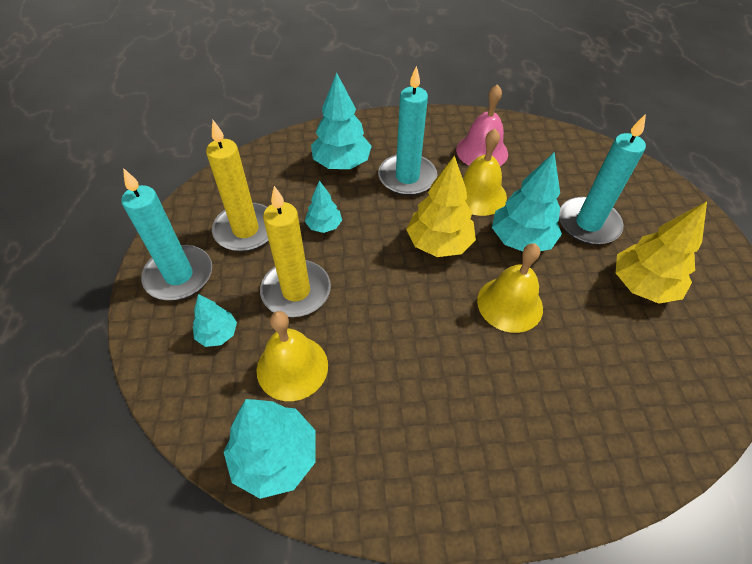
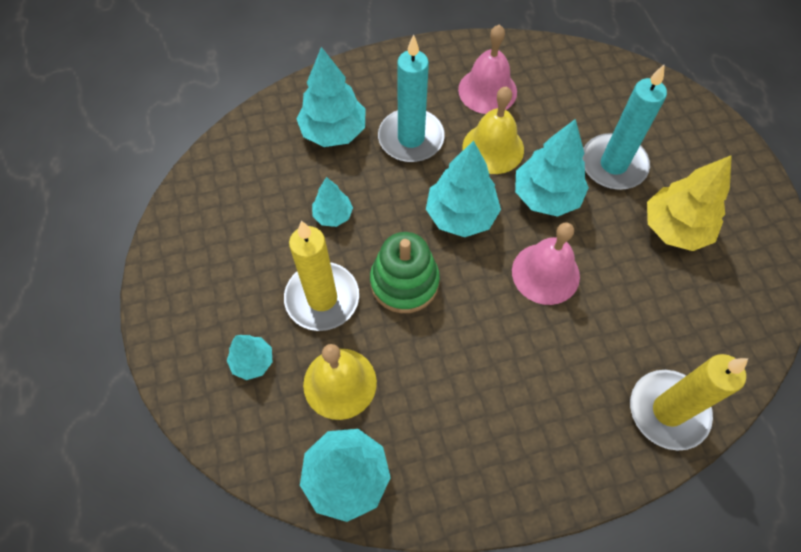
camera: 10 degrees left, 10 degrees up
turquoise candle [121,168,212,300] -> none
yellow candle [206,120,268,252] -> yellow candle moved to [630,354,748,451]
yellow tree [406,155,476,257] -> turquoise tree [426,141,501,237]
yellow bell [477,243,543,333] -> pink bell [512,222,580,305]
none -> green stacking toy [370,232,440,313]

